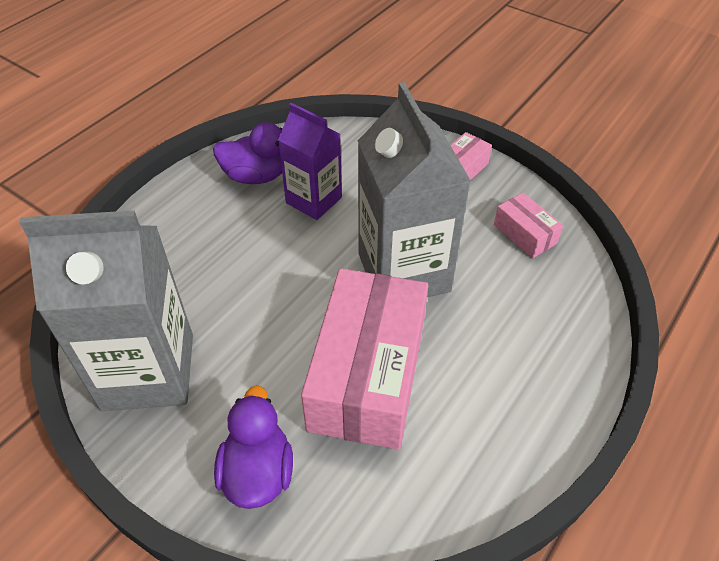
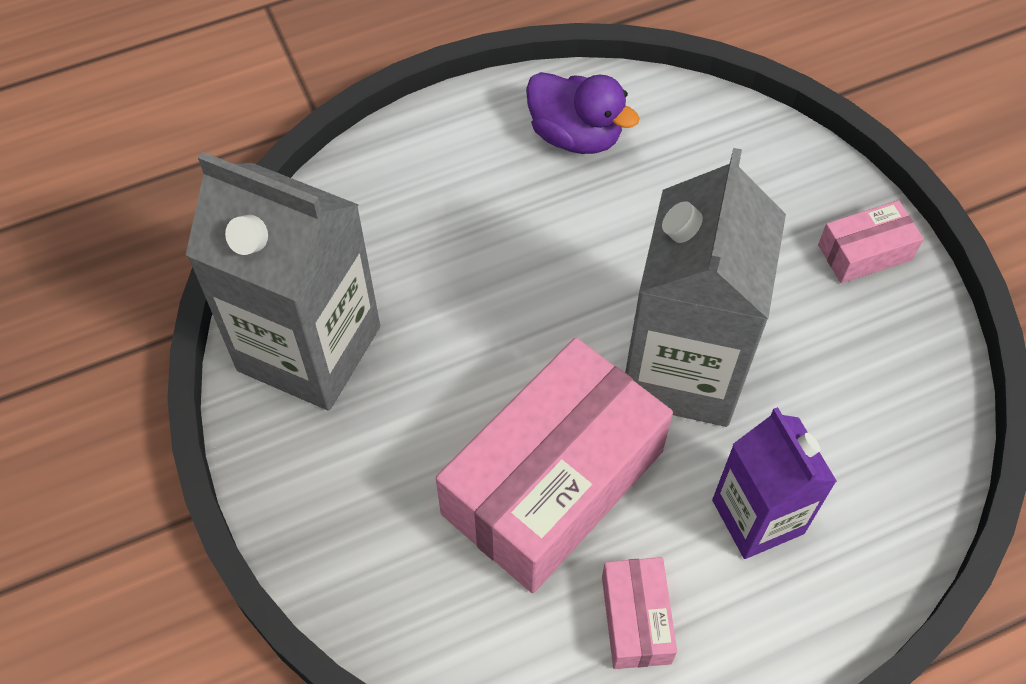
camera: 30 degrees right, 10 degrees up
purple duck [214,385,293,509] -> none
purple carton [278,103,342,220] -> purple carton moved to [712,407,837,559]
pink box [494,193,563,258] -> pink box moved to [602,557,677,669]

